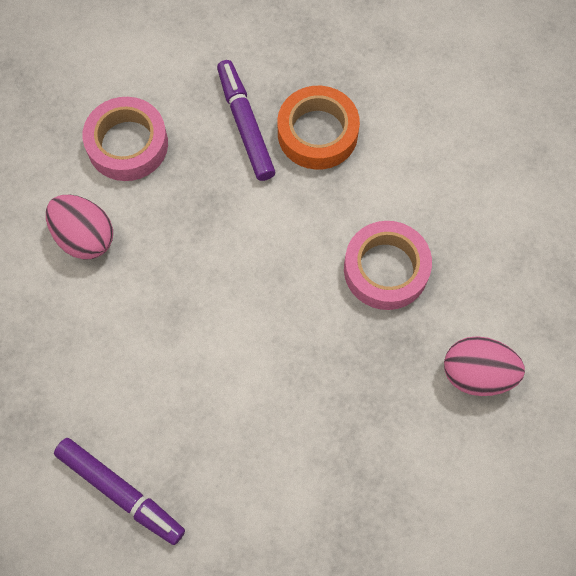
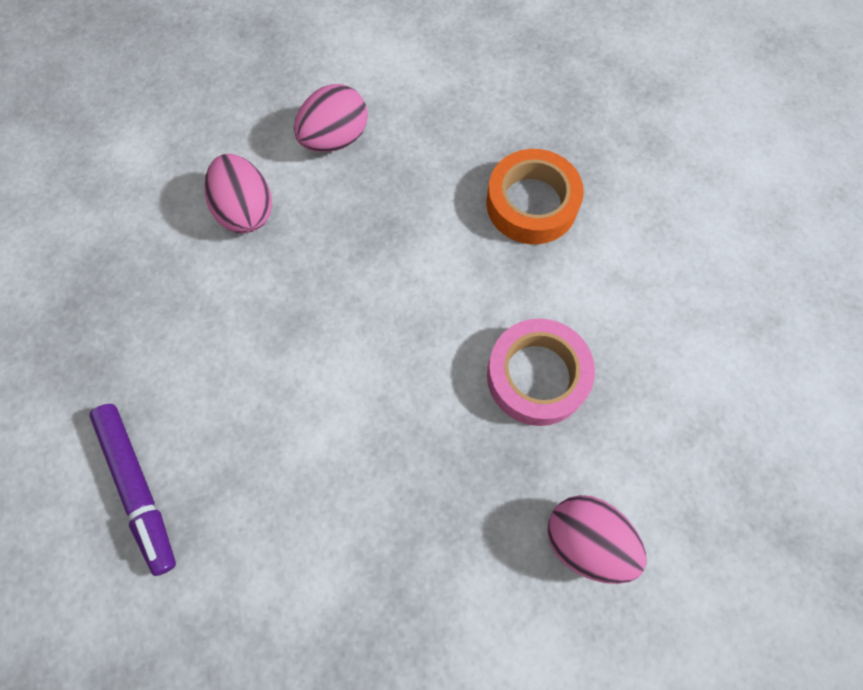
camera: 25 degrees right, 0 degrees up
pink tape [83,97,168,181] -> pink egg [294,84,368,152]
purple marker [217,60,275,181] -> none

